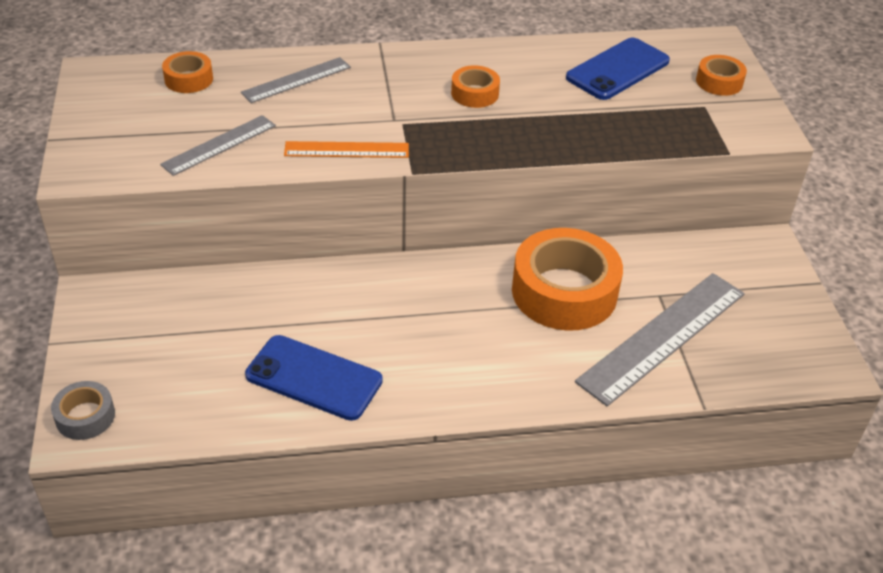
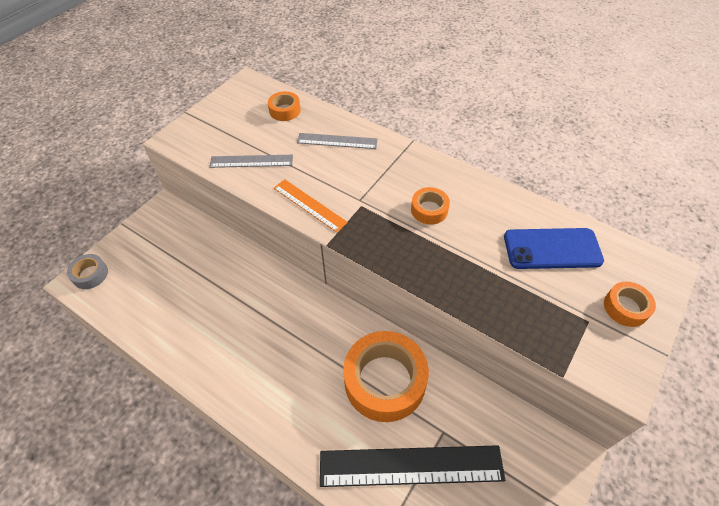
camera: 45 degrees right, 10 degrees up
blue phone [245,335,383,421] -> none
grey ruler [575,273,745,406] -> black ruler [320,445,505,487]

